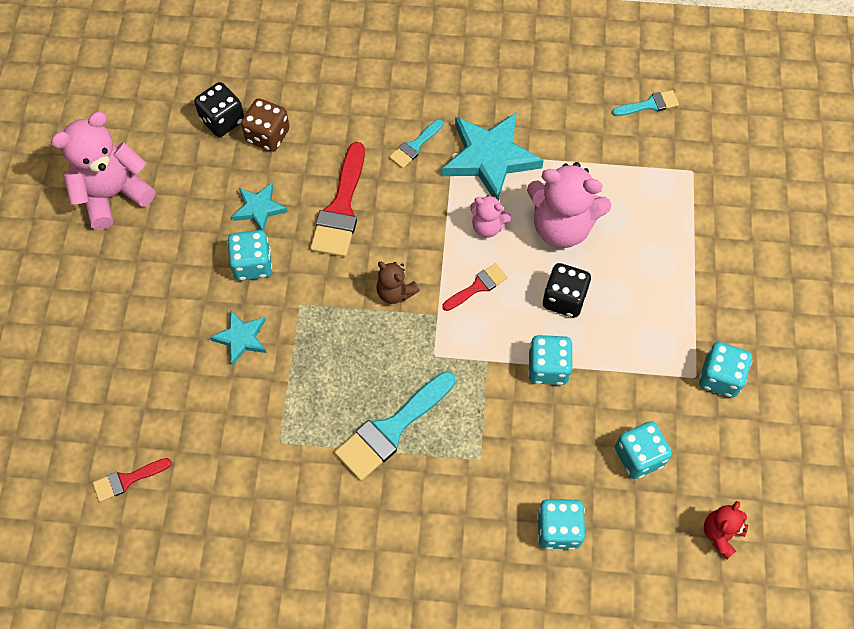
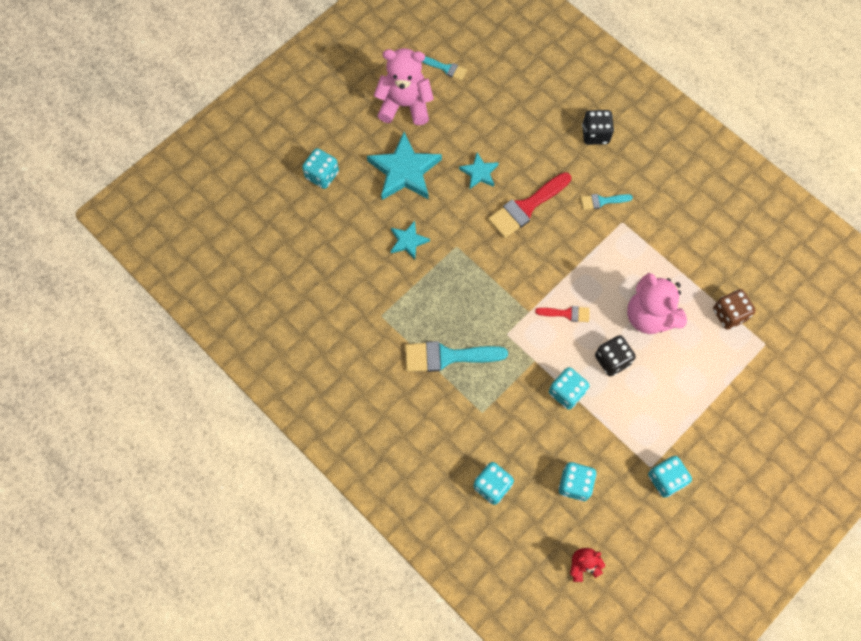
camera: 40 degrees right, 5 degrees up
red brush [93,458,172,502] -> none
black dice [194,82,244,137] -> black dice moved to [582,110,614,145]
turquoise dice [227,230,272,281] -> turquoise dice moved to [302,148,339,189]
brown dice [241,98,290,152] -> brown dice moved to [713,289,756,330]
brown teddy bear [376,261,420,304] -> none
turquoise star [442,112,544,199] -> turquoise star moved to [367,132,442,200]
pink teddy bear [470,195,512,238] -> none
turquoise brush [612,90,679,116] -> turquoise brush moved to [422,56,467,81]

